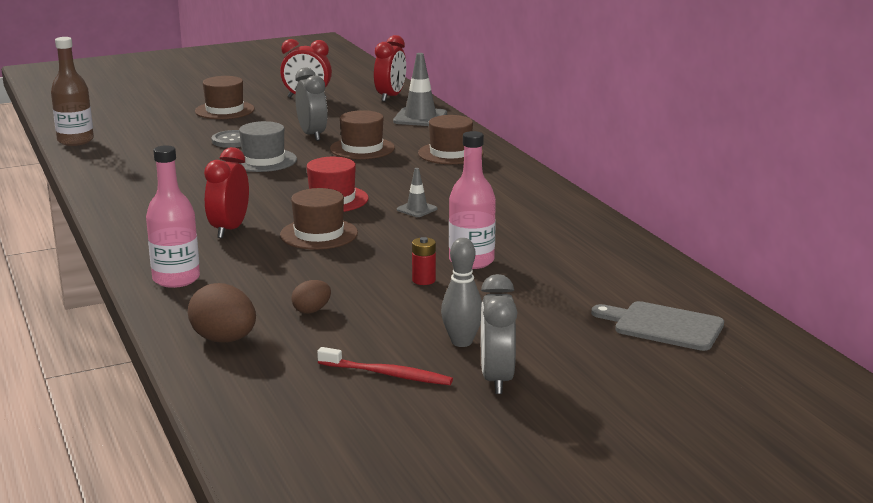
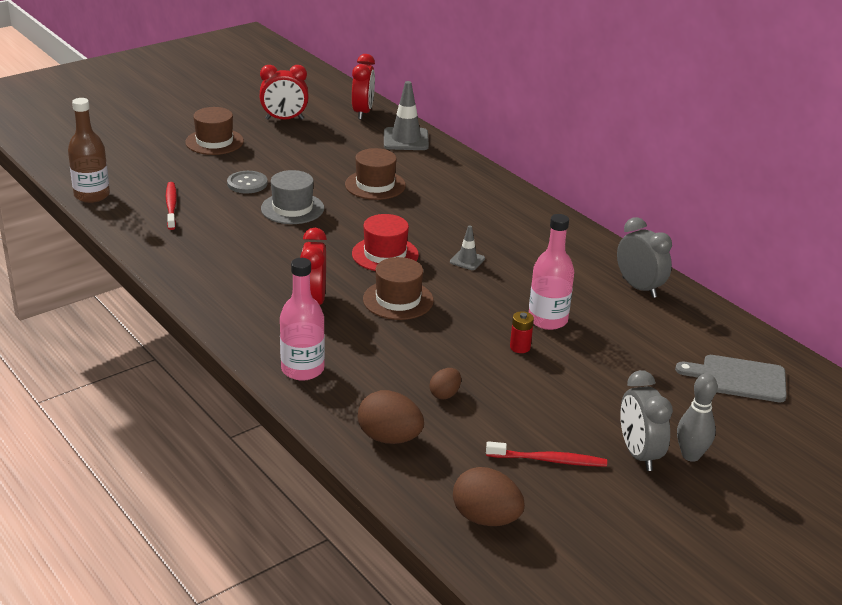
camera: 15 degrees left, 10 degrees up
grey clock [295,67,328,141] -> grey clock moved to [617,217,672,298]
brown hat [418,115,484,164] -> none
grey bowling pin [441,238,482,347] -> grey bowling pin moved to [677,374,717,462]
none -> red toothbrush [166,182,177,230]
none -> brown egg [453,467,525,526]

